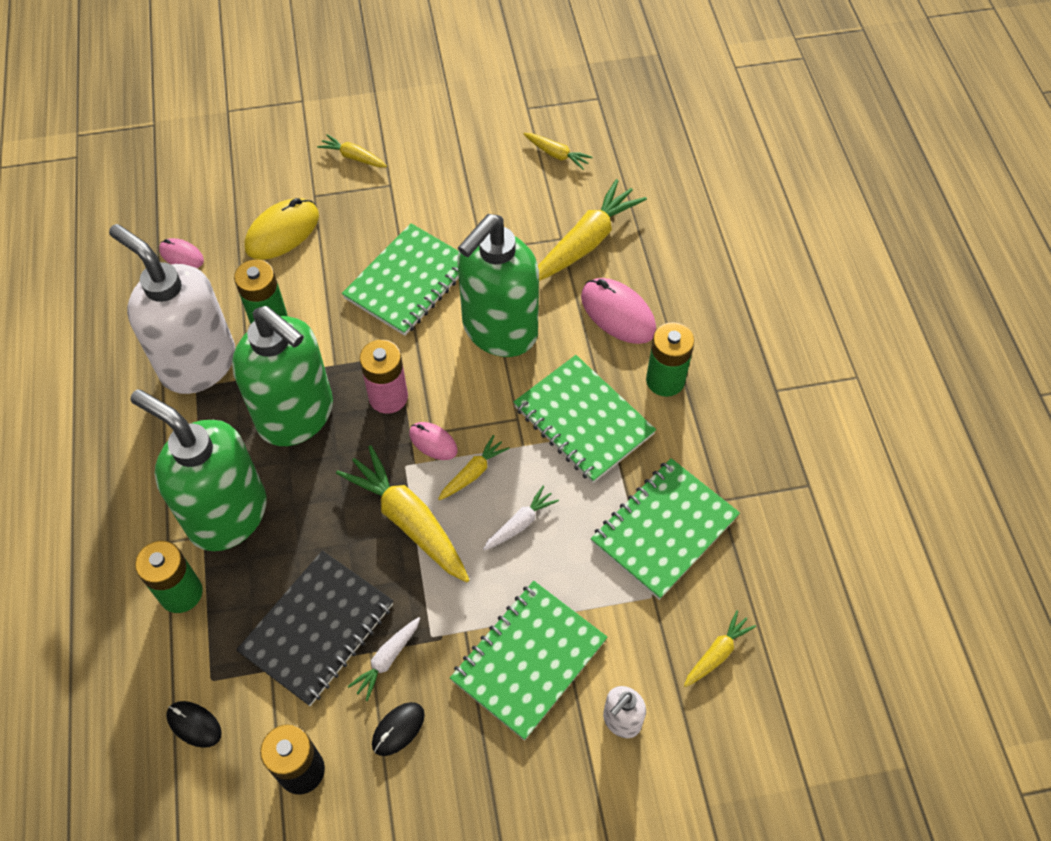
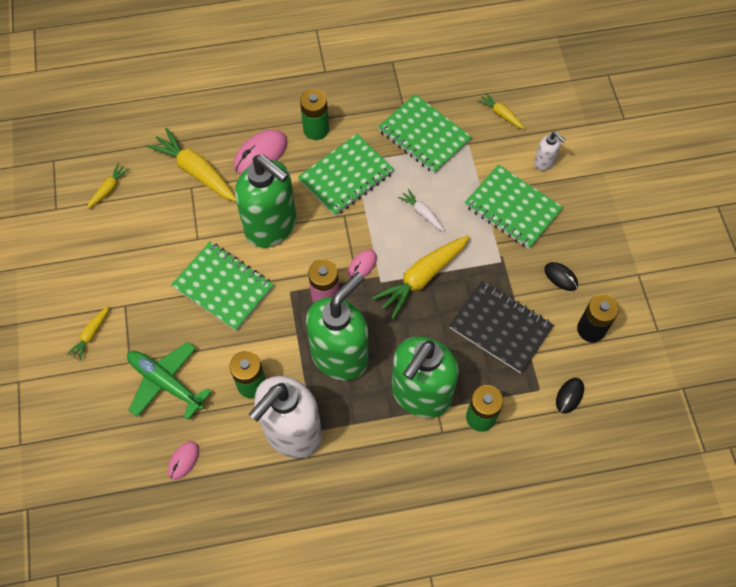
camera: 90 degrees left, 5 degrees up
yellow mouse [244,198,319,260] -> green plane [127,342,212,420]
white carrot [348,617,420,701] -> none
yellow carrot [438,435,510,500] -> none

